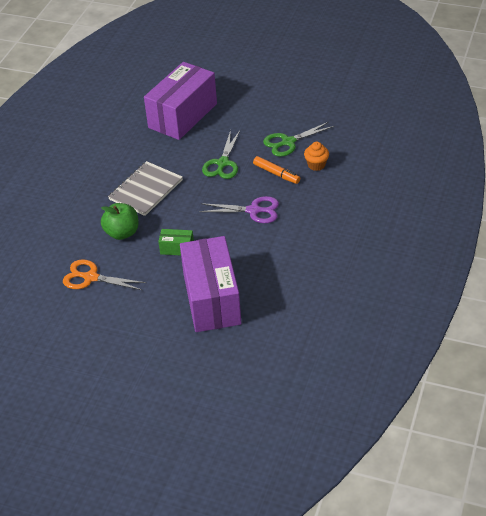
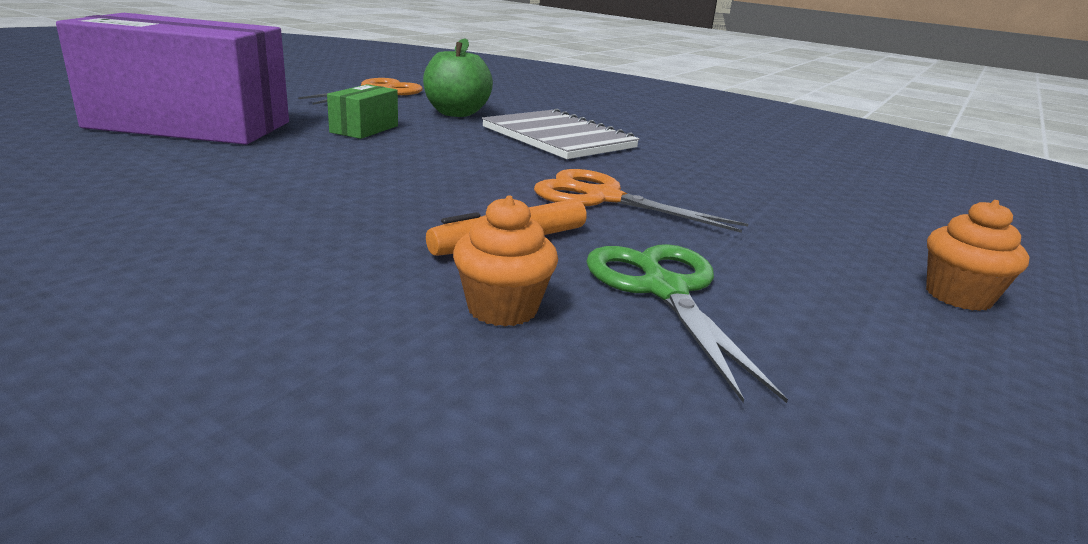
camera: 100 degrees right, 20 degrees down
purple box [144,62,217,140] -> none
purple scissors [199,196,279,223] -> none
green scissors [202,130,240,179] -> orange scissors [534,169,749,233]
none -> orange cupcake [926,200,1029,311]

